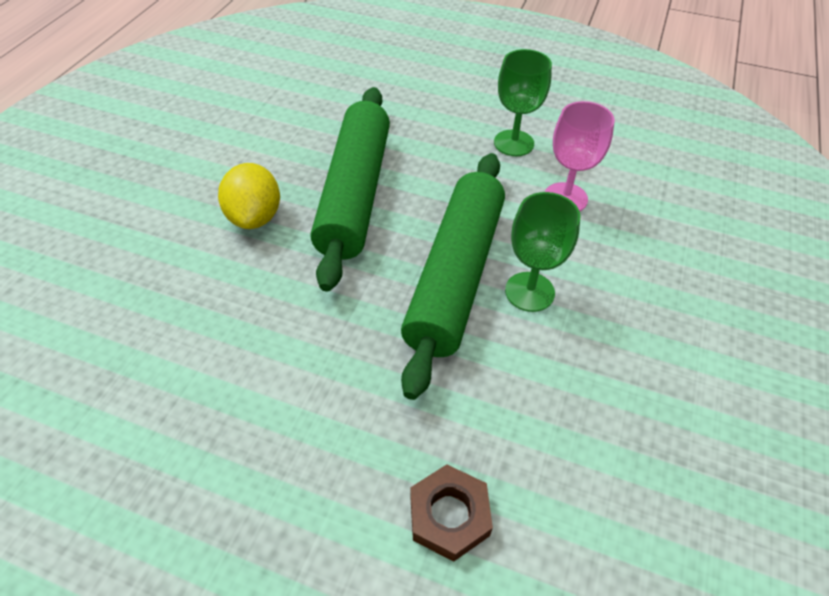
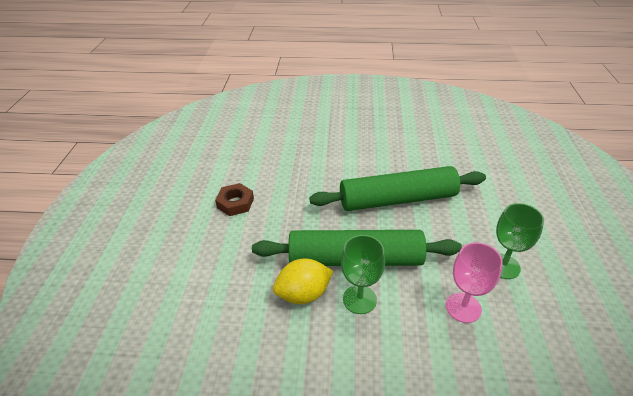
camera: 75 degrees right, 10 degrees down
yellow lemon [218,163,280,229] -> yellow lemon moved to [273,258,333,304]
brown nut [410,464,493,562] -> brown nut moved to [215,183,254,216]

